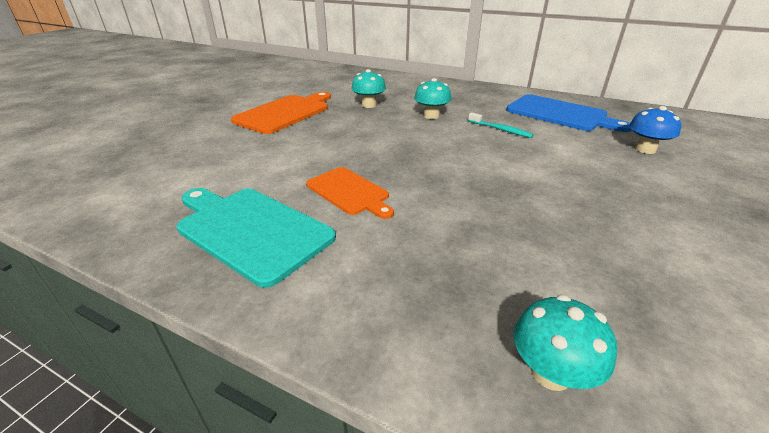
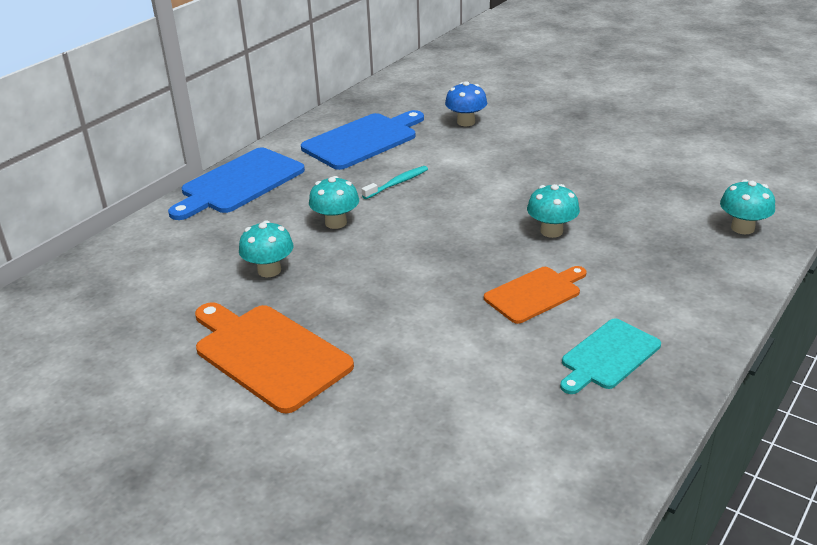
camera: 80 degrees left, 0 degrees up
turquoise cutting board [177,188,336,288] -> turquoise cutting board [560,319,661,394], size x0.63
none -> blue cutting board [168,148,305,220]
none -> turquoise mushroom [527,184,580,238]

